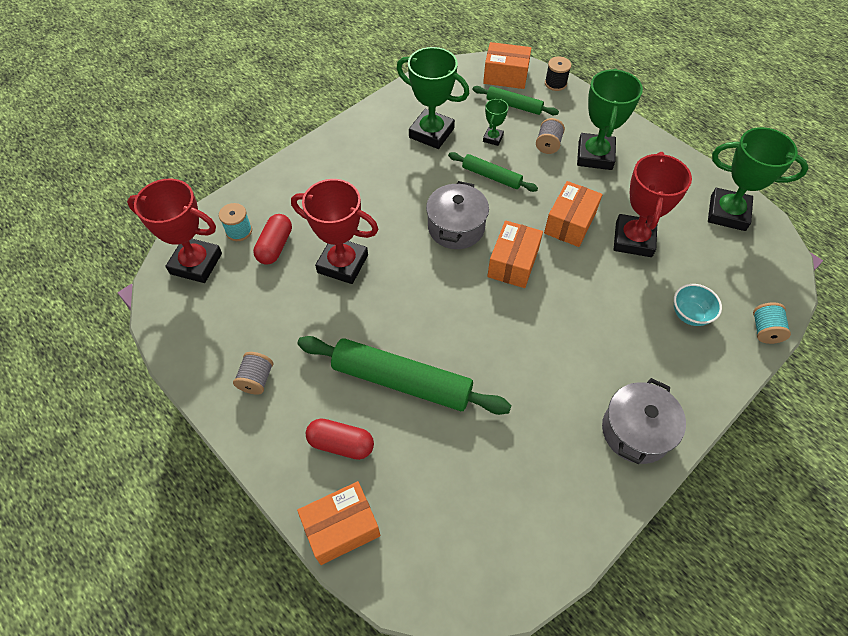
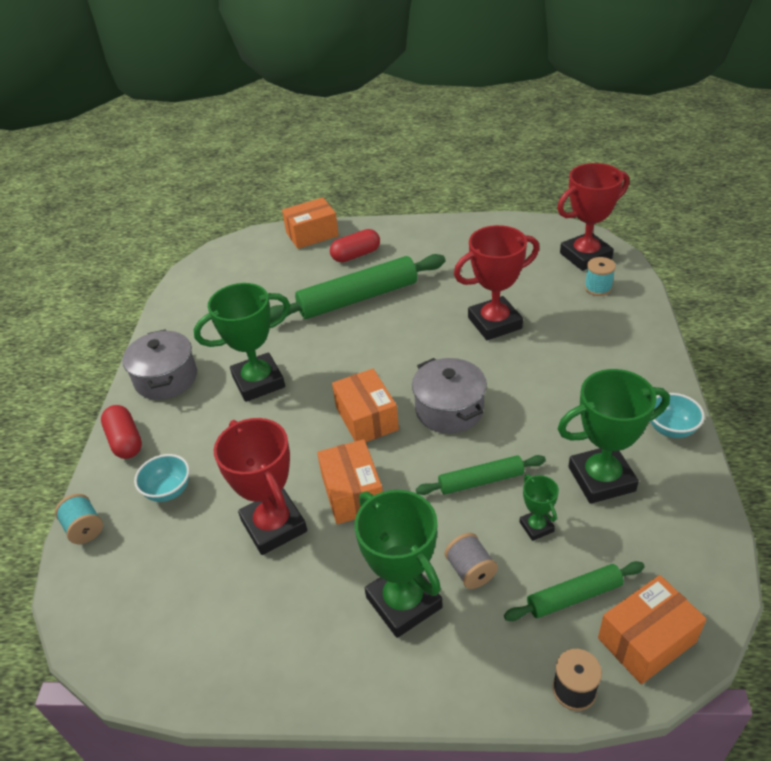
camera: 140 degrees right, 15 degrees down
grey spool [233,352,273,395] -> none
red capsule [253,214,292,265] -> red capsule moved to [101,405,142,459]
orange box [297,481,380,565] -> orange box turned 45 degrees clockwise [282,197,339,249]
green trophy [708,127,809,231] -> green trophy moved to [194,283,290,402]
none -> turquoise bowl [650,393,705,438]

